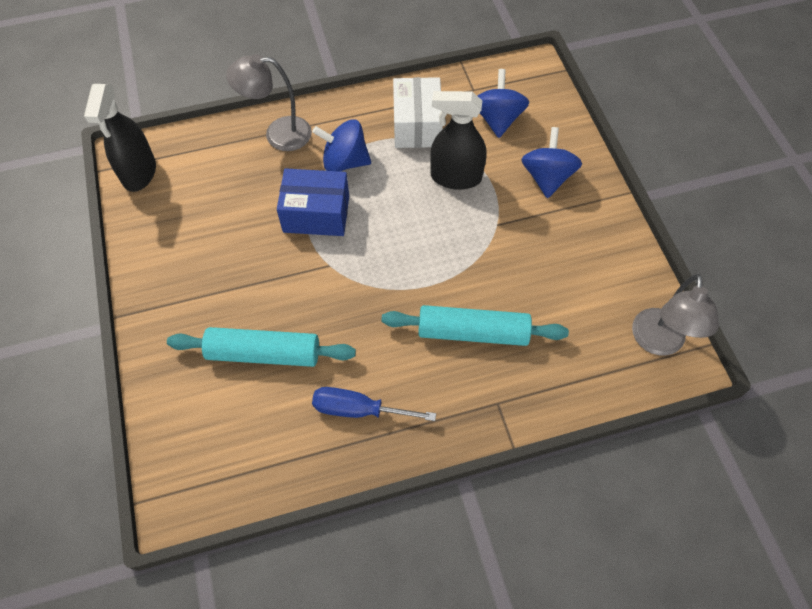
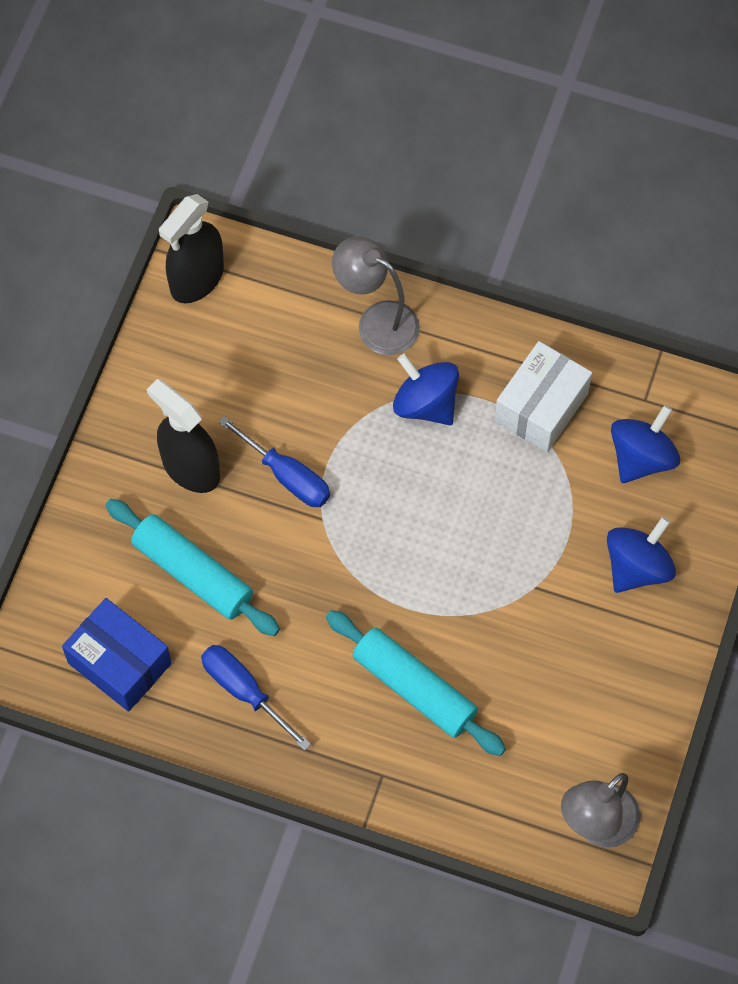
camera: 35 degrees right, 5 degrees up
blue box [277,168,349,236] -> blue box moved to [62,598,172,712]
black spray bottle [430,91,486,190] -> black spray bottle moved to [147,379,220,493]
none -> blue screwdriver [219,416,330,507]

